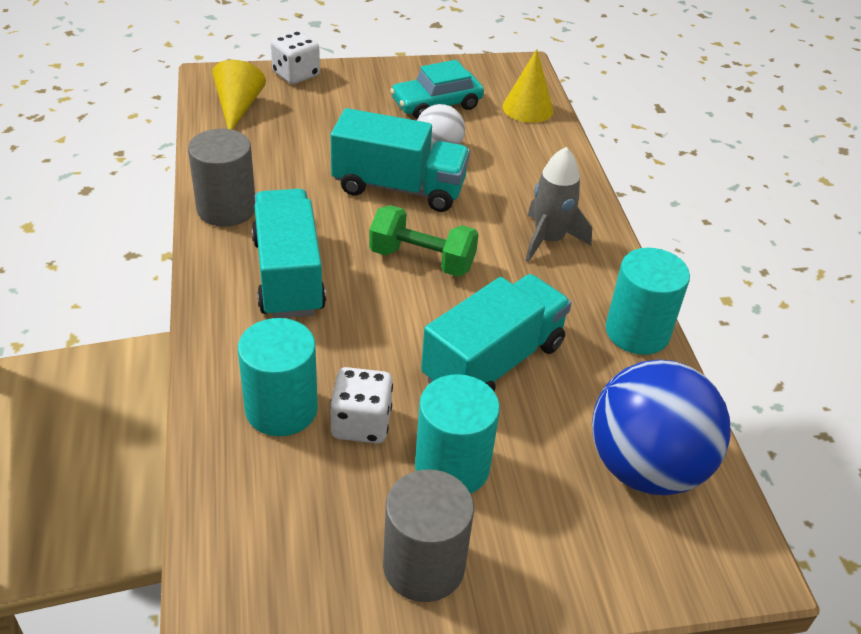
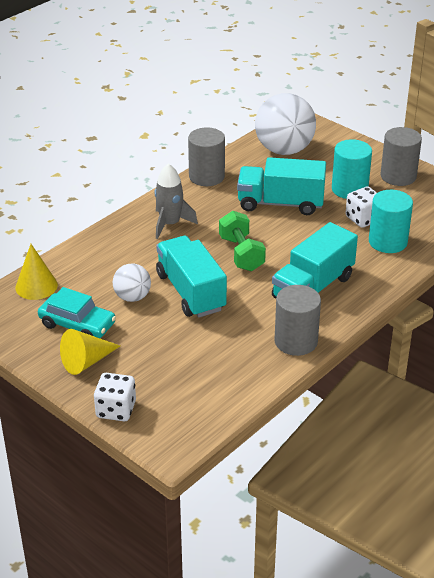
camera: 125 degrees left, 5 degrees down
yellow cone [212,60,266,130] -> yellow cone moved to [60,329,120,375]
blue ball [592,359,731,496] -> white ball [255,93,316,155]
turquoise cylinder [606,248,690,355] -> grey cylinder [188,128,225,186]

